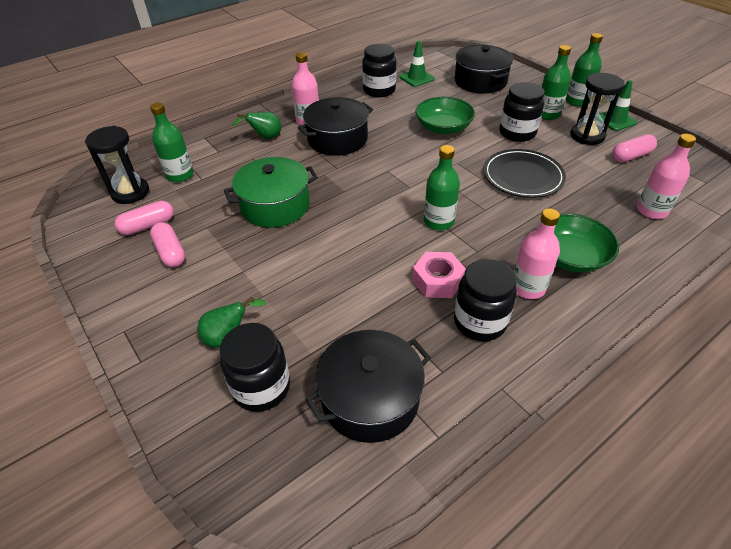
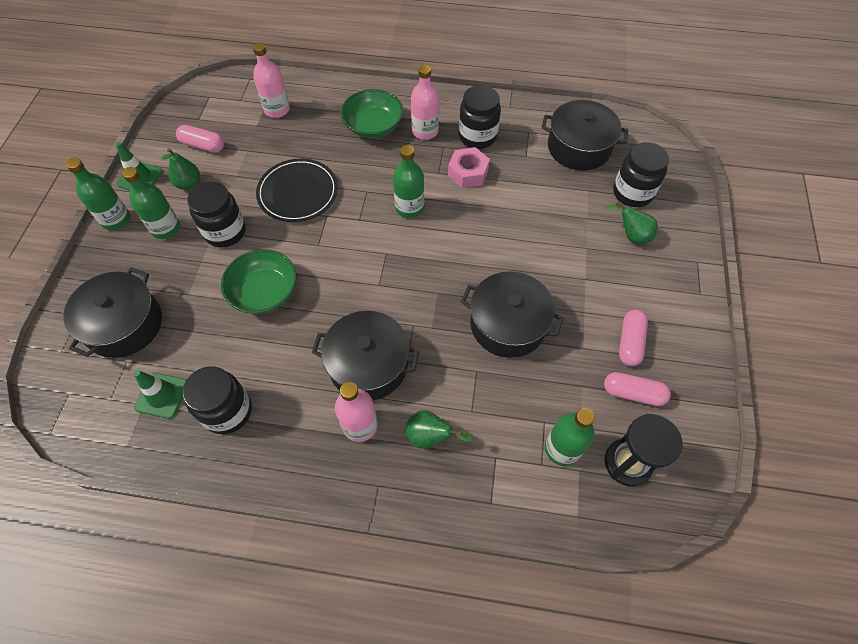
camera: 135 degrees left, 15 degrees up
green pot [224,157,318,228] -> black pot [461,271,564,358]
black hourglass [570,73,625,145] -> green pear [161,149,200,190]

